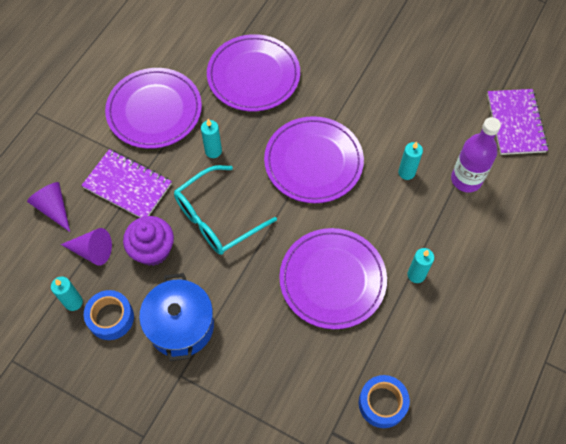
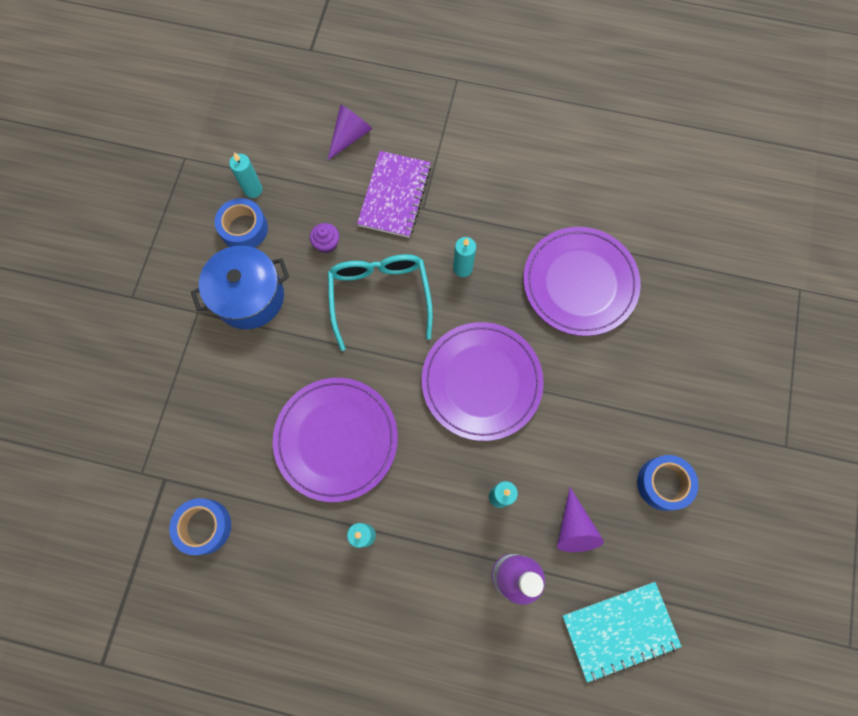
camera: 75 degrees right, 10 degrees up
purple cone [61,228,112,265] -> purple cone moved to [557,487,604,552]
purple plate [105,68,202,149] -> none
purple cupcake [123,216,174,266] -> purple cupcake [310,223,339,253], size x0.55
turquoise glasses [174,165,277,255] -> turquoise glasses turned 45 degrees clockwise [328,254,433,351]
purple notebook [487,89,548,155] -> turquoise notebook [562,582,682,682]
none -> blue tape [637,455,699,511]

